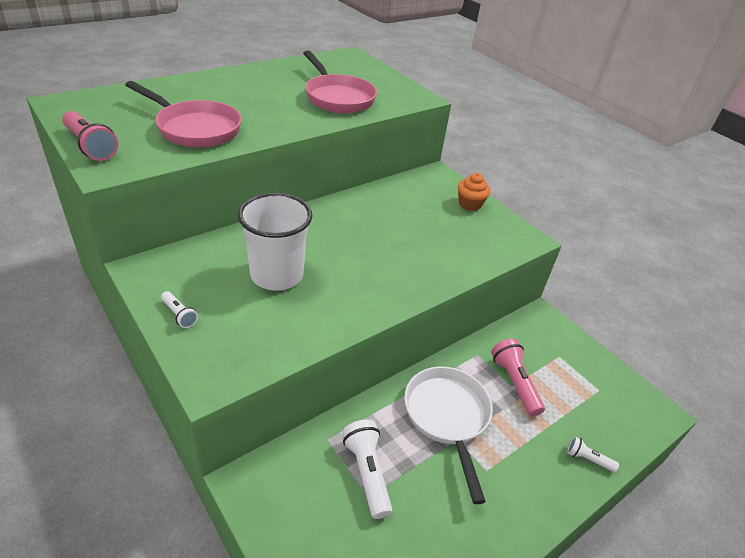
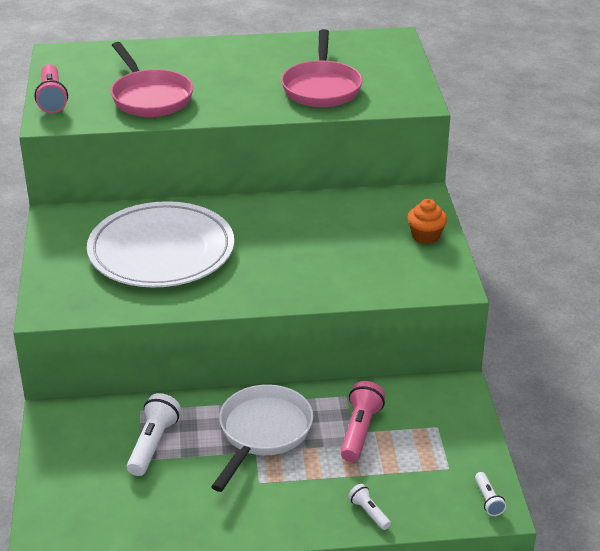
camera: 35 degrees right, 5 degrees down
white flashlight [161,291,198,328] -> white flashlight moved to [475,472,506,516]
white cup [238,193,313,291] -> white plate [87,201,234,287]

